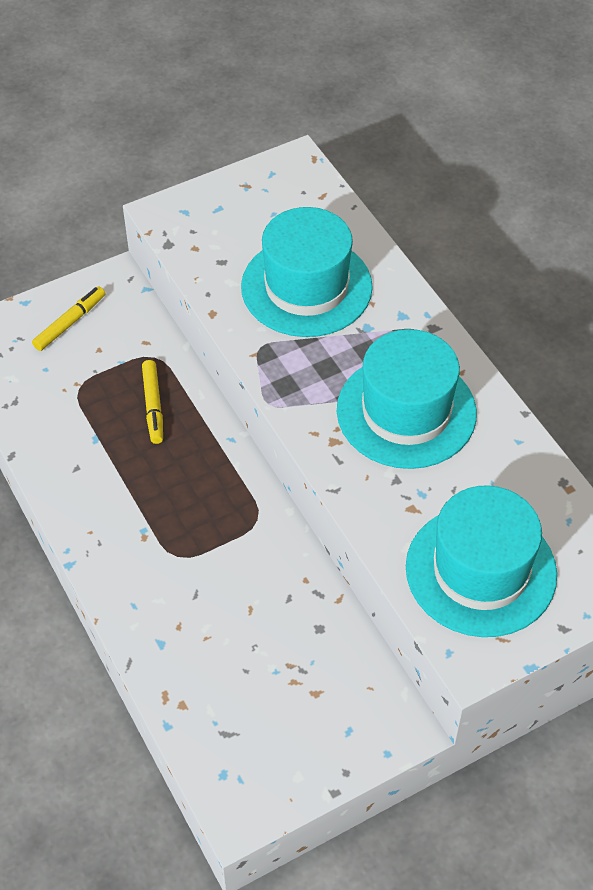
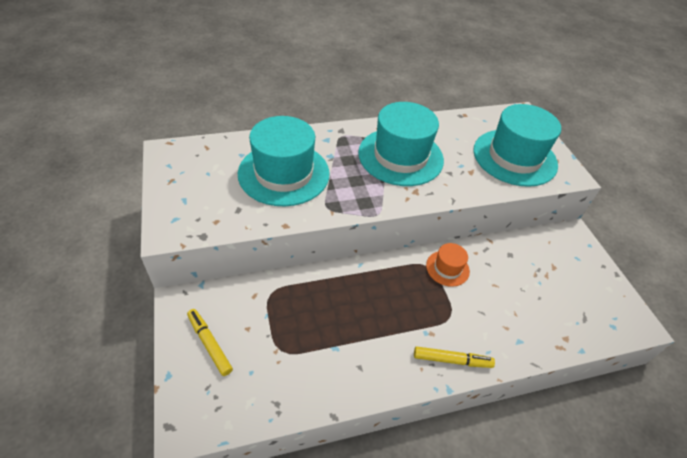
camera: 80 degrees left, 5 degrees down
yellow marker [142,360,163,444] -> yellow marker moved to [414,346,495,368]
none -> orange hat [426,243,470,287]

